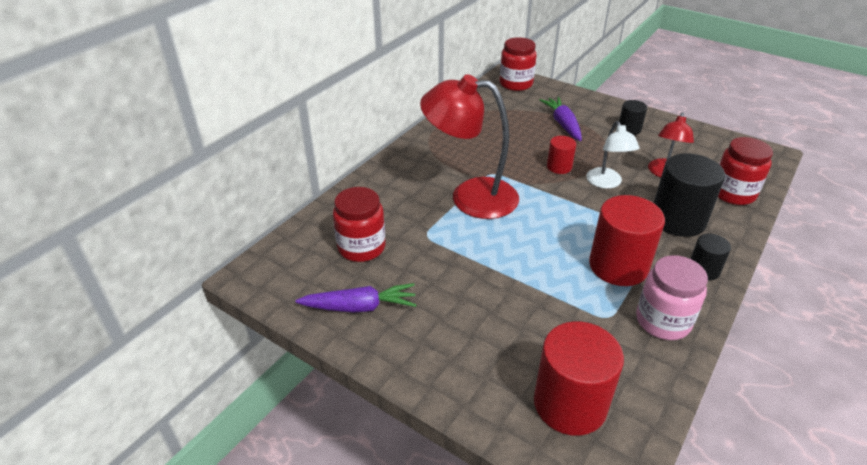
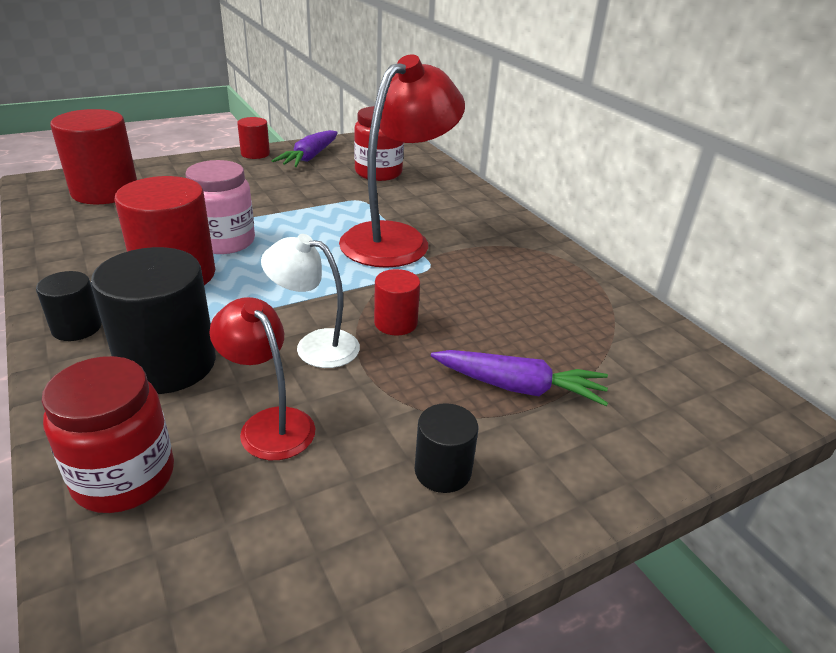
camera: 115 degrees right, 5 degrees down
red jar [500,37,537,91] -> none
pink jar [636,255,708,340] -> pink jar moved to [186,160,255,254]
none -> red cylinder [237,117,270,159]

